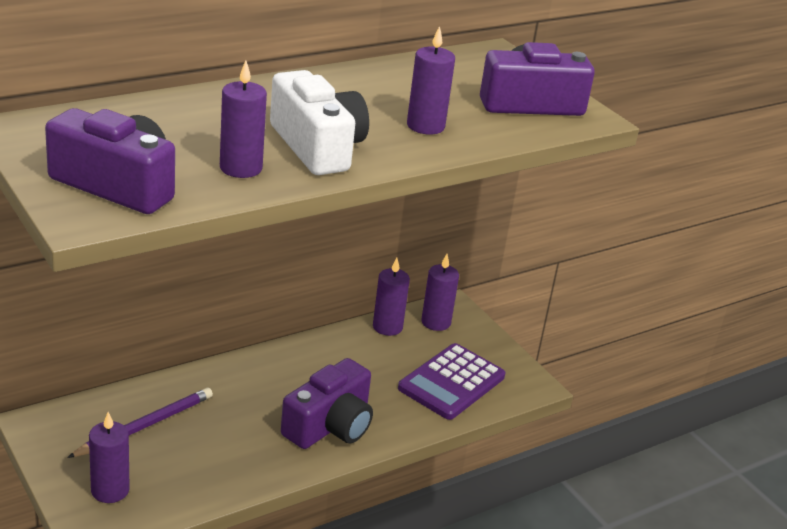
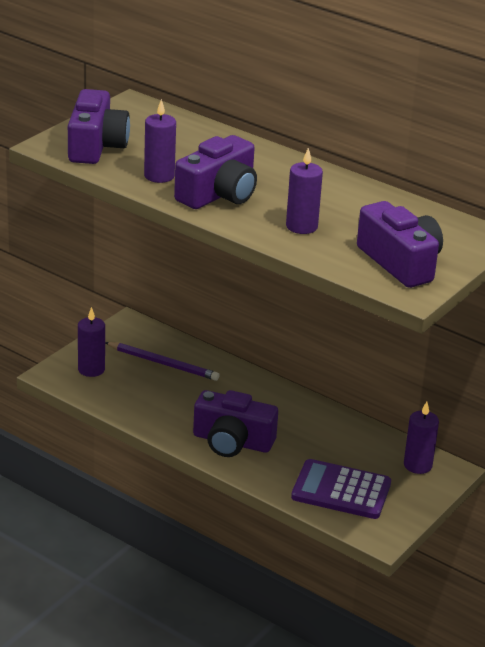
camera: 70 degrees right, 0 degrees up
white camera [270,70,369,175] -> purple camera [174,135,257,209]
purple candle [373,258,410,336] -> none

